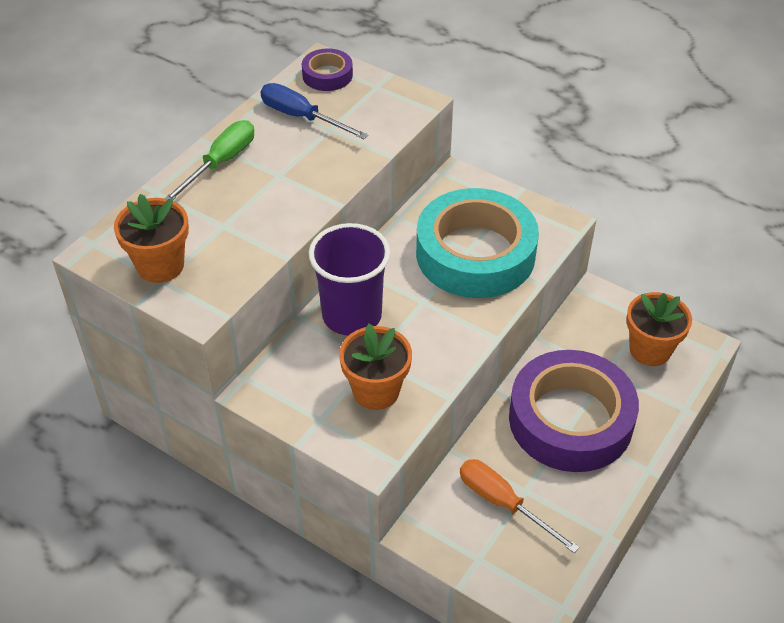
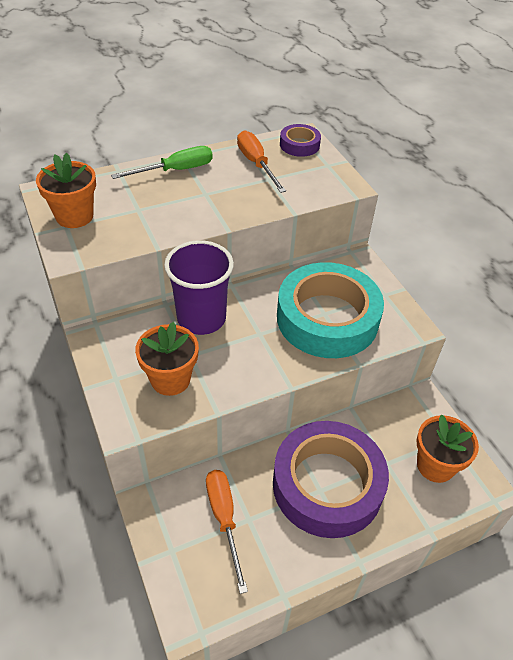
camera: 30 degrees right, 0 degrees up
blue screwdriver [261,83,368,139] -> orange screwdriver [237,130,286,193]

